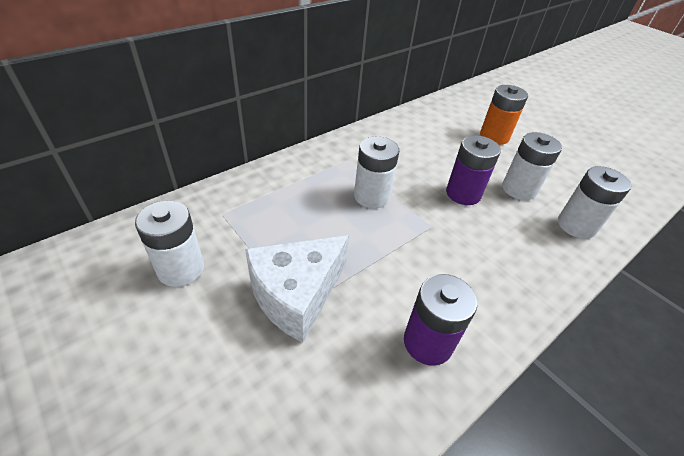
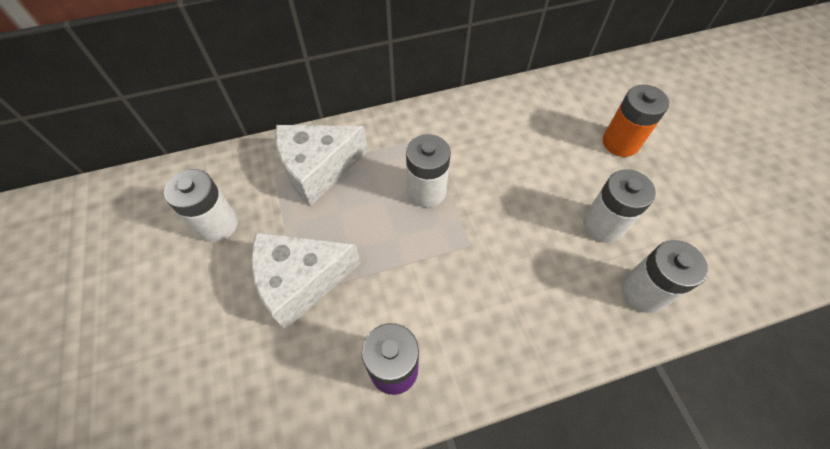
camera: 25 degrees right, 15 degrees up
purple battery [446,135,501,205] -> none
none -> white cheese [275,125,368,206]

